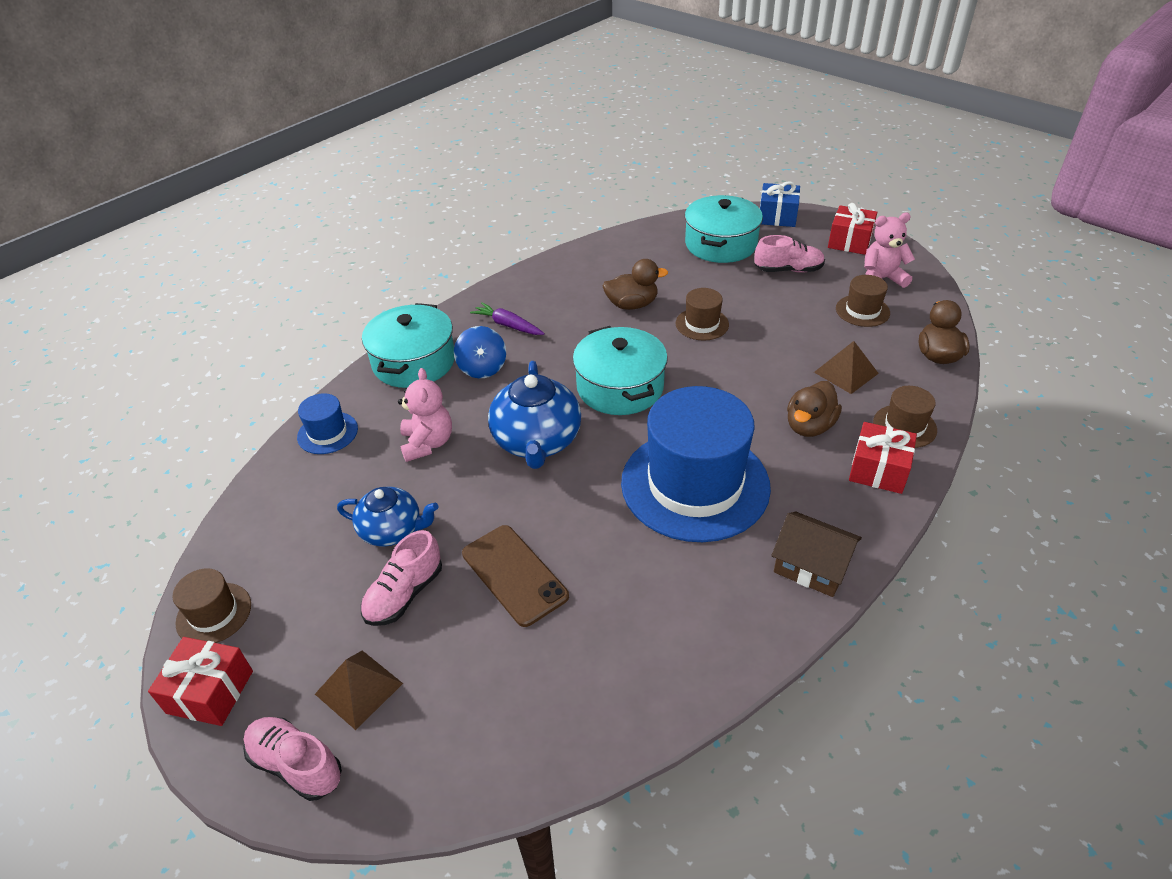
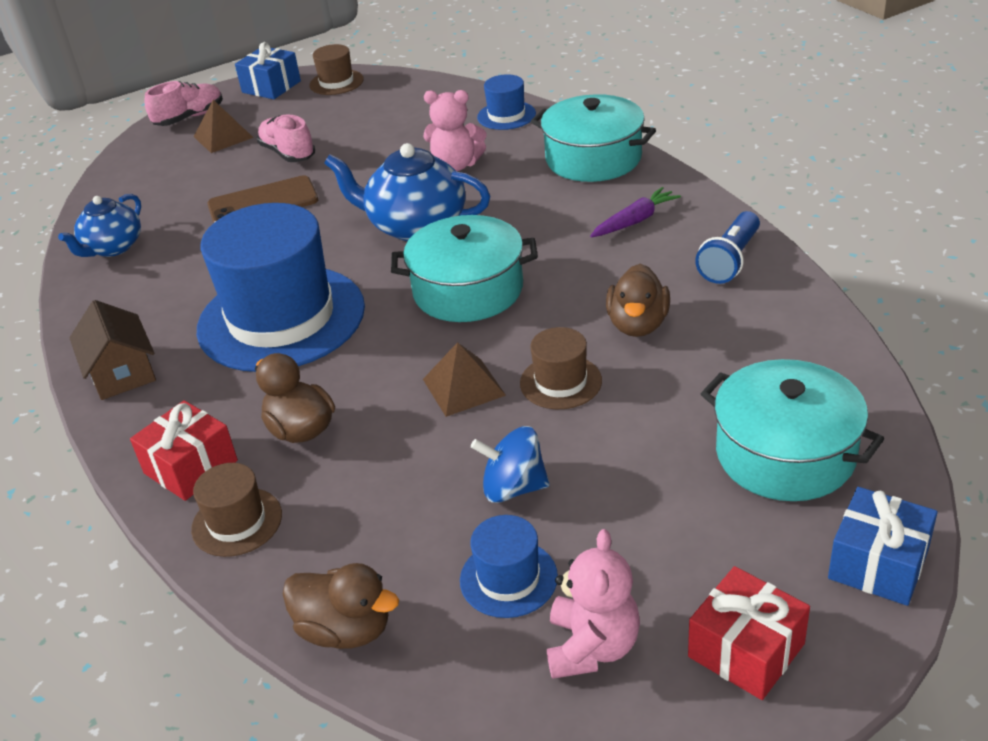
camera: 110 degrees right, 5 degrees down
red gift [148,637,253,726] -> blue gift [235,42,301,99]
blue teapot [337,487,439,547] -> blue teapot moved to [58,194,141,257]
blue spinning top [454,326,506,378] -> blue spinning top moved to [471,426,550,503]
pink shoe [754,235,825,273] -> none
brown house [771,512,862,597] -> brown house turned 75 degrees counterclockwise [69,300,156,400]
brown pyramid [814,341,879,394] -> brown pyramid moved to [423,342,506,417]
brown hat [836,275,890,327] -> blue hat [460,515,558,618]
none -> blue flashlight [695,211,760,284]

